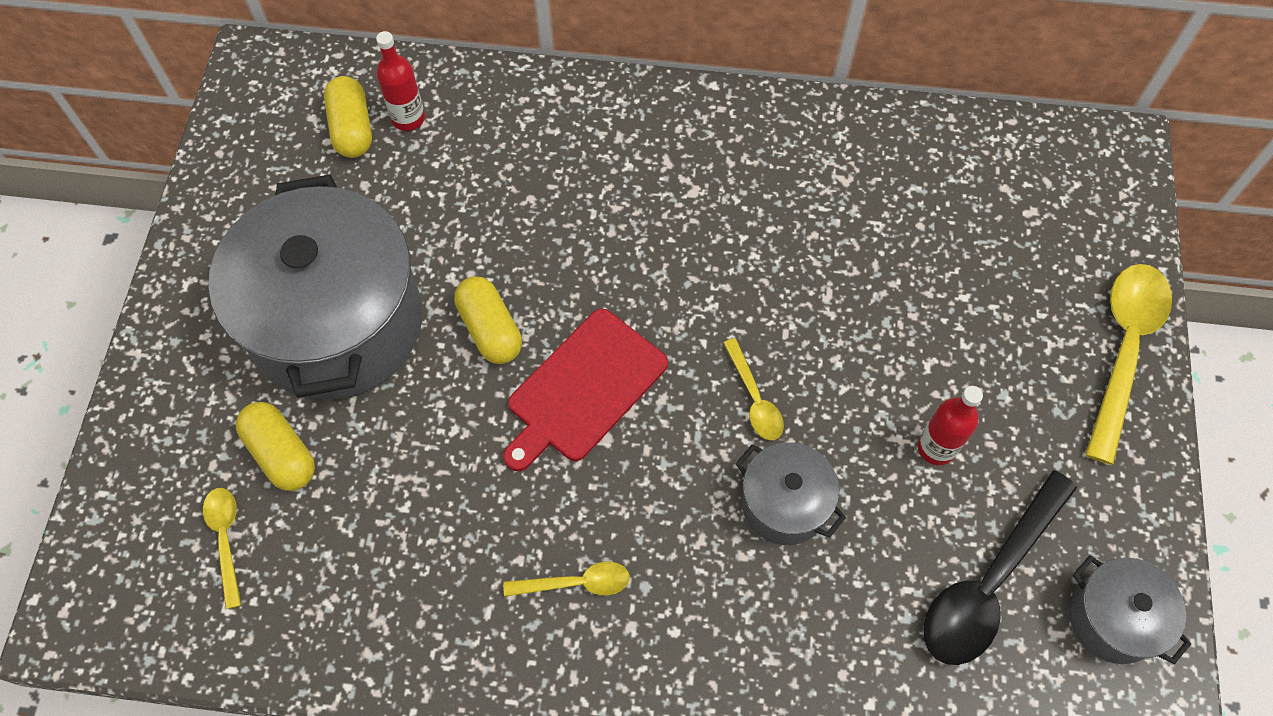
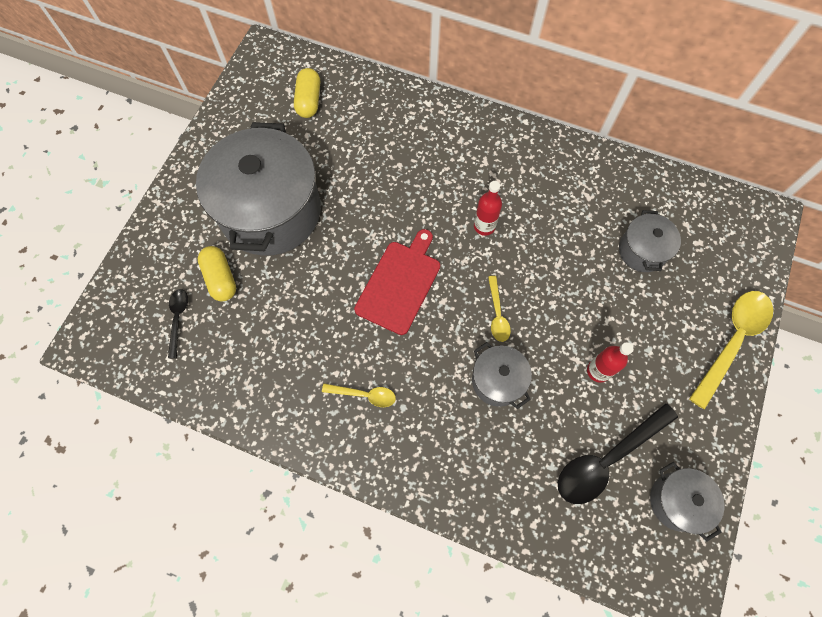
camera: 15 degrees right, 5 degrees up
yellow spoon [203,488,241,609] -> black spoon [168,289,188,358]
red bottle [376,31,425,131] -> red bottle moved to [474,181,502,236]
yellow capsule [454,276,522,364] -> none
red cutting board [503,309,668,471] -> red cutting board turned 150 degrees clockwise [354,229,440,335]
none -> grey pot [619,210,681,272]

